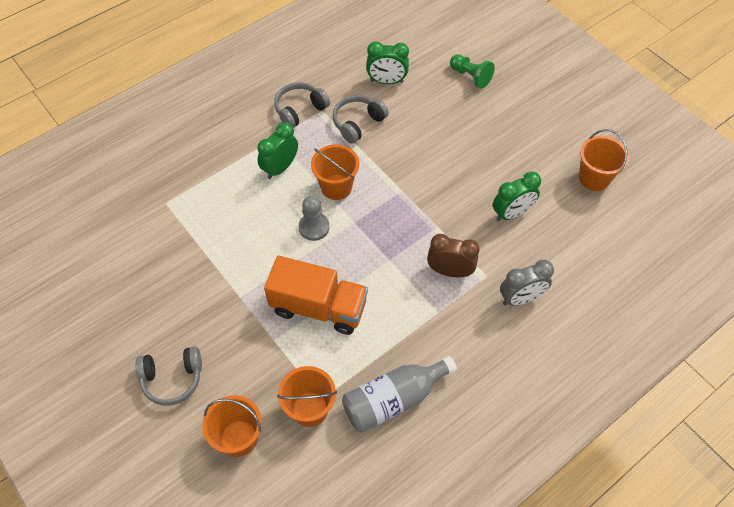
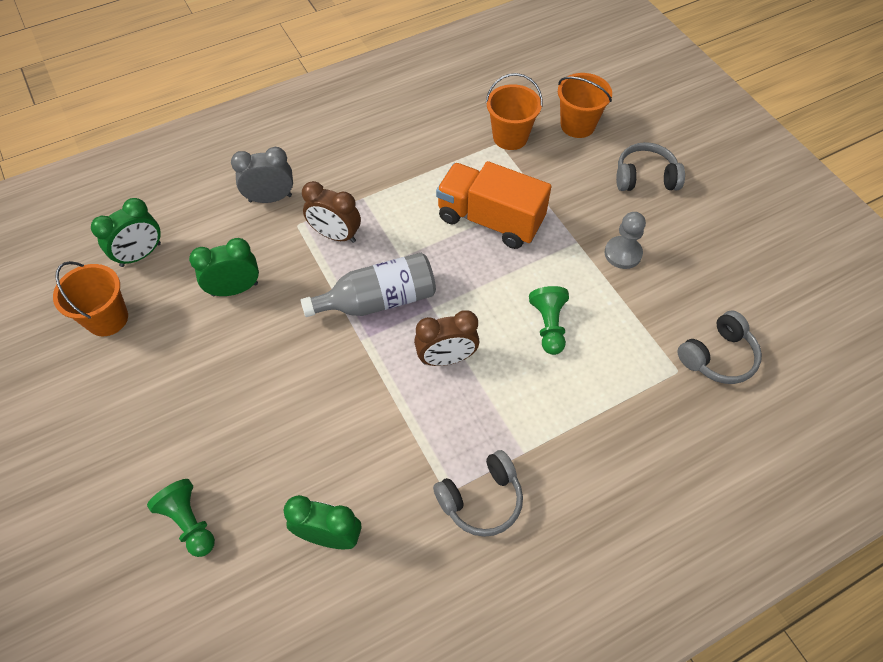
camera: 170 degrees left, 0 degrees up
green clock [257,122,298,179] -> green clock moved to [91,198,161,267]
grey pawn [299,196,329,241] -> grey pawn moved to [605,212,646,269]
orange bucket [311,144,359,200] -> brown clock [414,310,479,366]
grey headphones [332,95,389,144] -> grey headphones moved to [678,311,762,384]
grey bottle [342,356,457,433] -> grey bottle moved to [301,253,436,317]
none -> green pawn [529,286,569,355]

